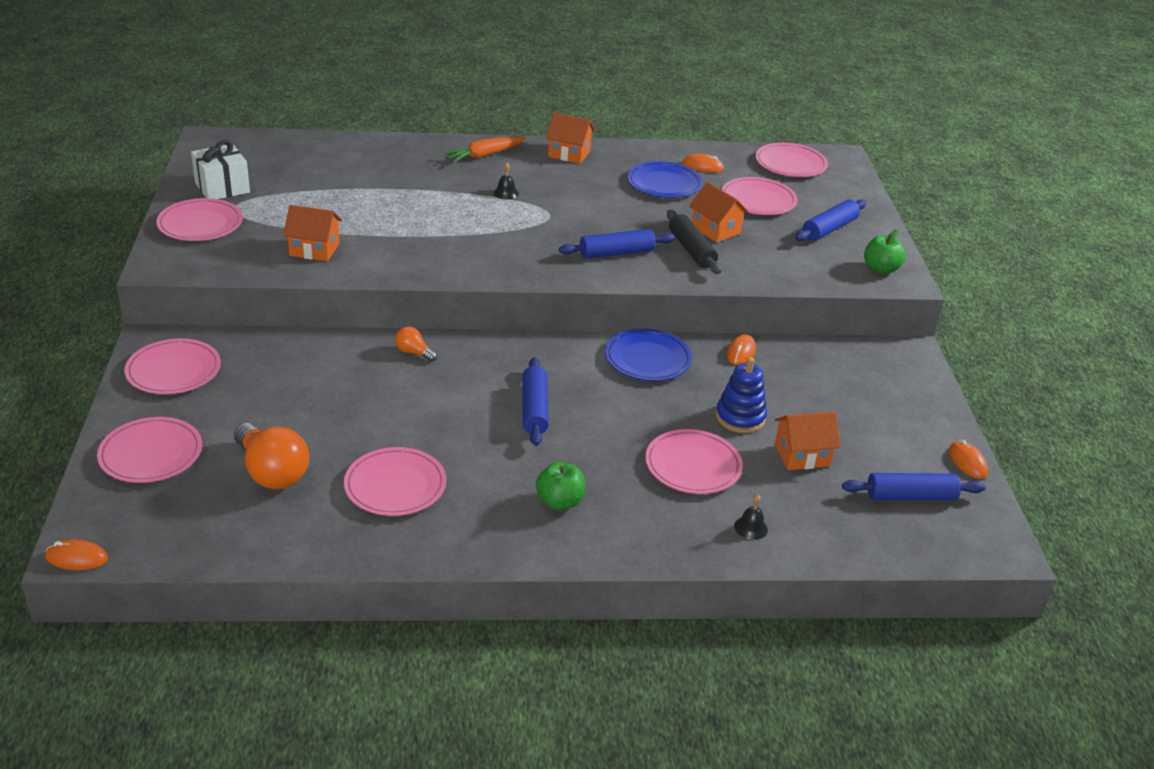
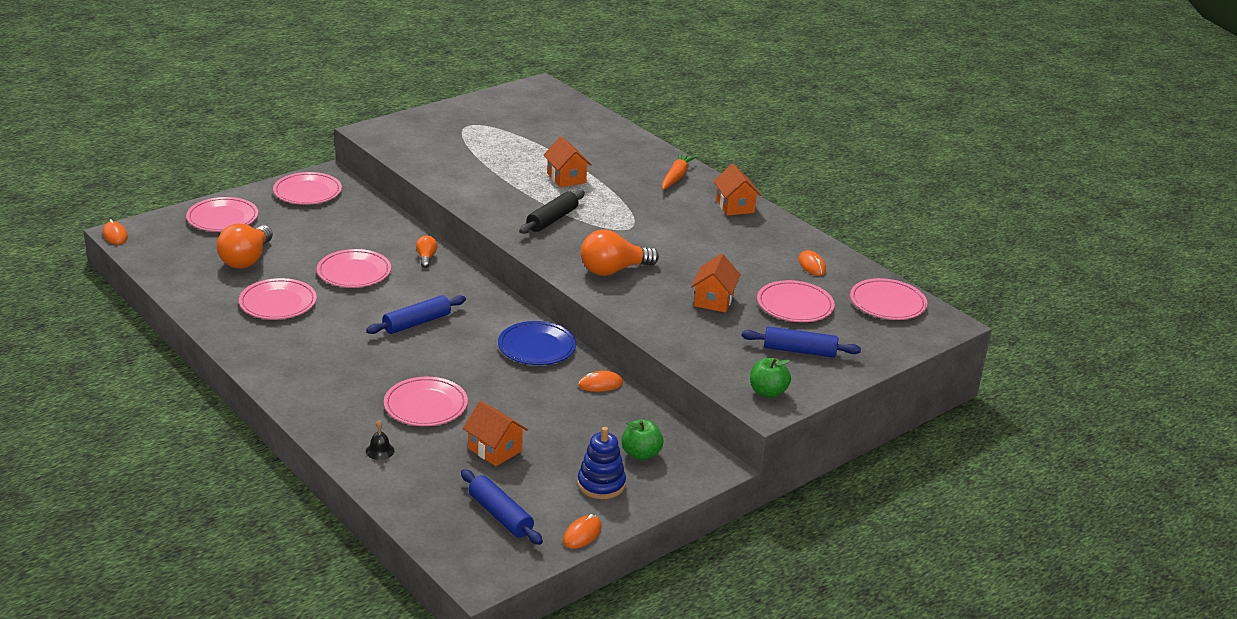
camera: 55 degrees right, 5 degrees down
pink plate [156,198,243,241] -> pink plate moved to [317,249,391,288]
white gift [191,140,250,199] -> none
orange house [283,205,342,261] -> orange house moved to [544,136,592,187]
orange carrot [443,137,526,162] -> orange carrot turned 90 degrees clockwise [662,153,697,190]
black bell [493,163,519,200] -> none
green apple [536,462,585,510] -> green apple moved to [621,420,664,461]
blue rolling pin [559,229,675,259] -> orange light bulb [581,229,659,276]
blue plate [627,161,703,198] -> none
black rolling pin [667,210,721,274] -> black rolling pin moved to [519,190,585,234]
blue stacking toy [716,357,767,433] -> blue stacking toy moved to [577,427,626,499]

